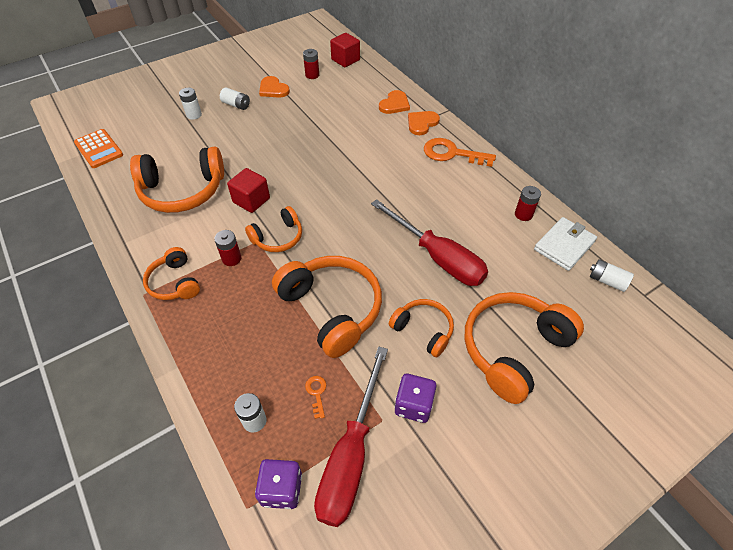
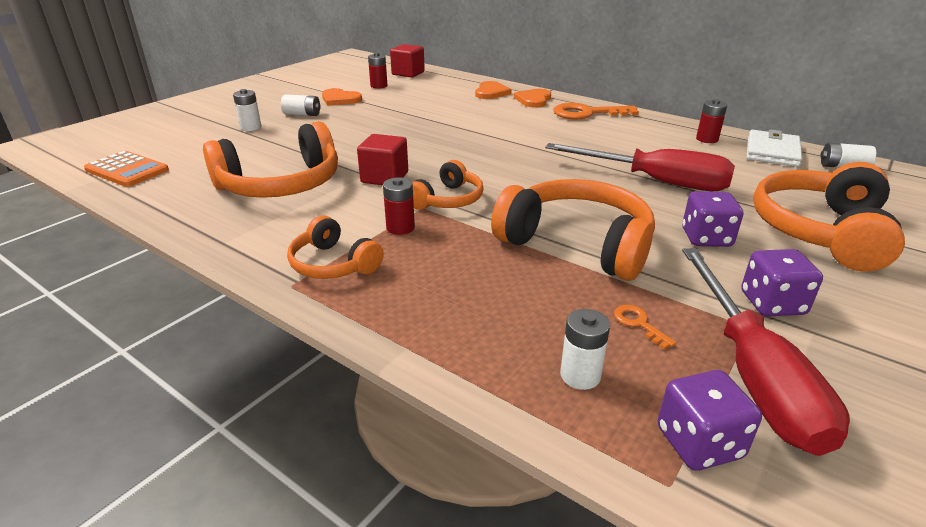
camera: 20 degrees left, 20 degrees down
orange headphones [389,299,454,357] -> purple dice [682,191,743,247]

